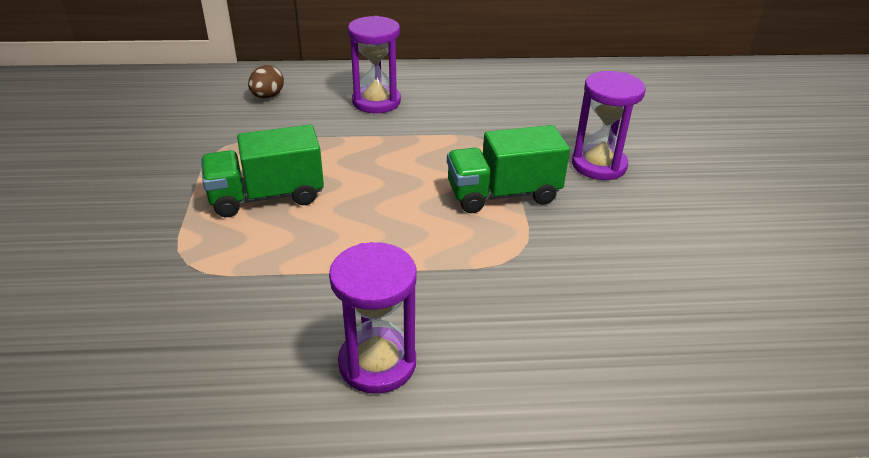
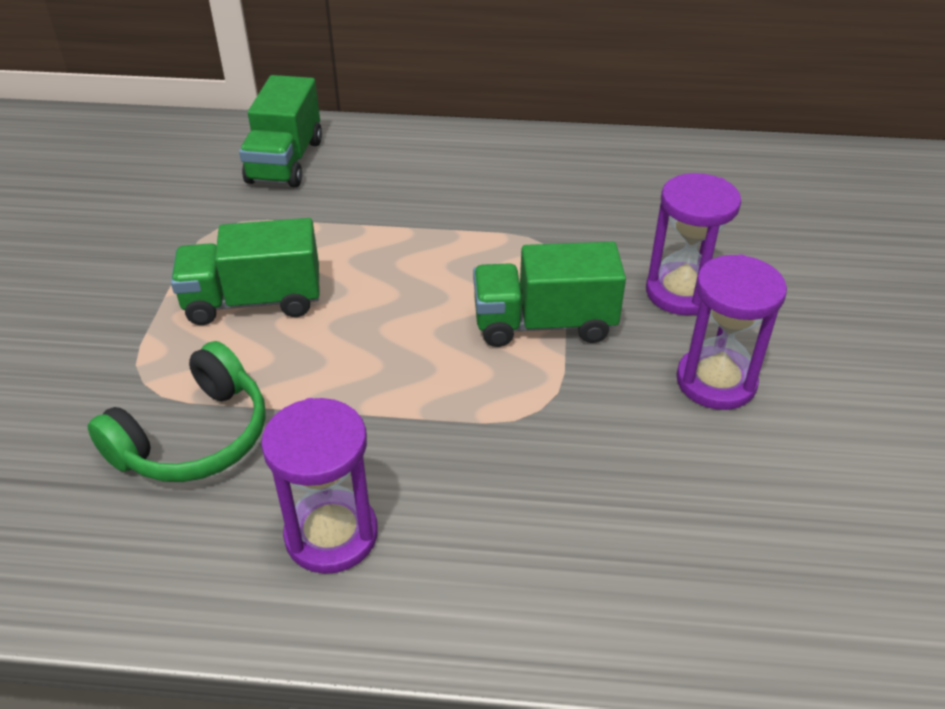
camera: 10 degrees right, 5 degrees up
brown egg [248,65,284,98] -> green truck [239,75,322,187]
purple hourglass [348,16,401,113] -> purple hourglass moved to [676,255,787,410]
none -> green headphones [88,341,266,482]

